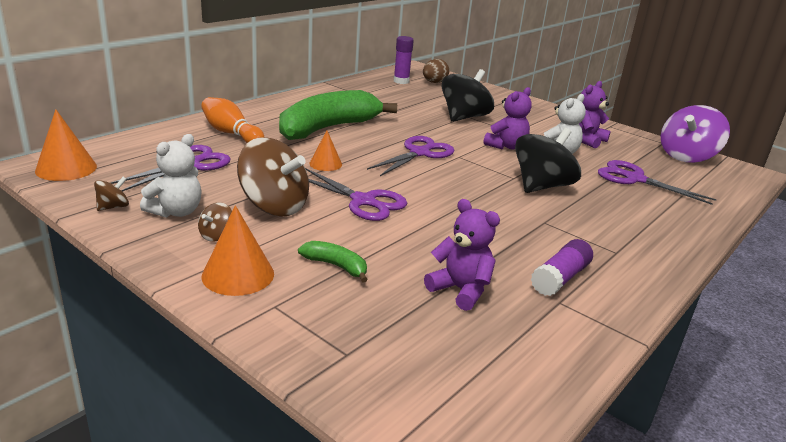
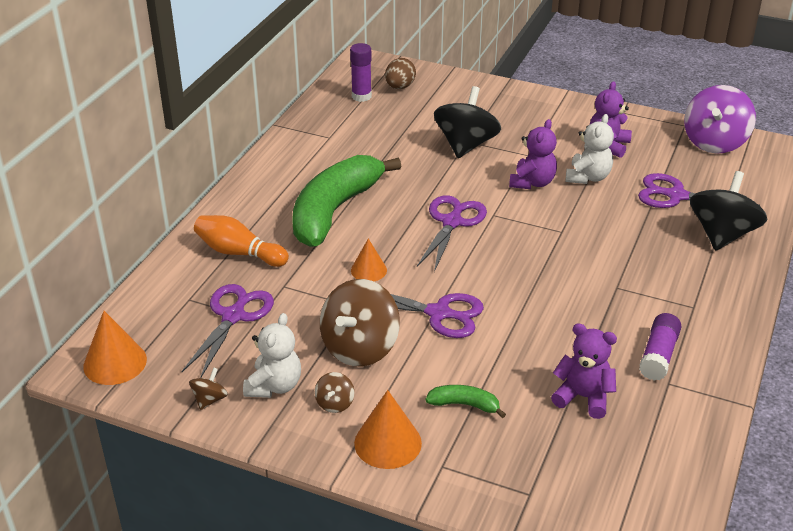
camera: 15 degrees left, 10 degrees up
brown spinning top [237,137,309,216] -> brown spinning top turned 105 degrees clockwise [320,279,400,366]
black spinning top [515,128,581,193] -> black spinning top moved to [690,171,768,251]

